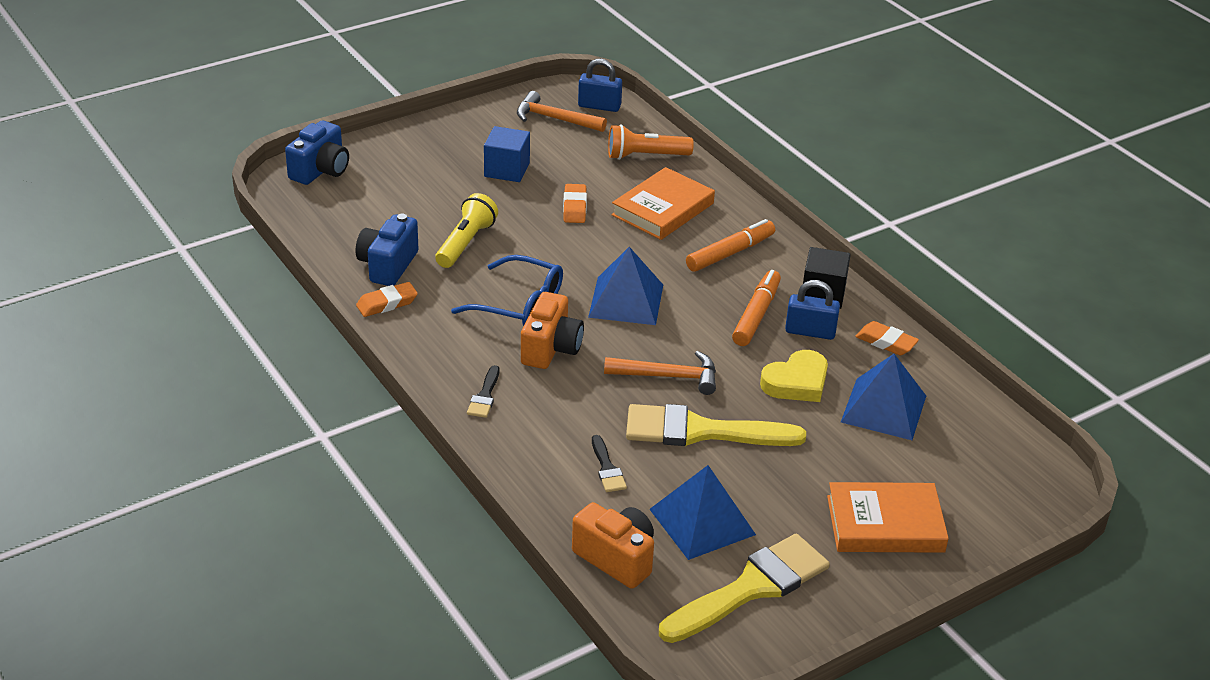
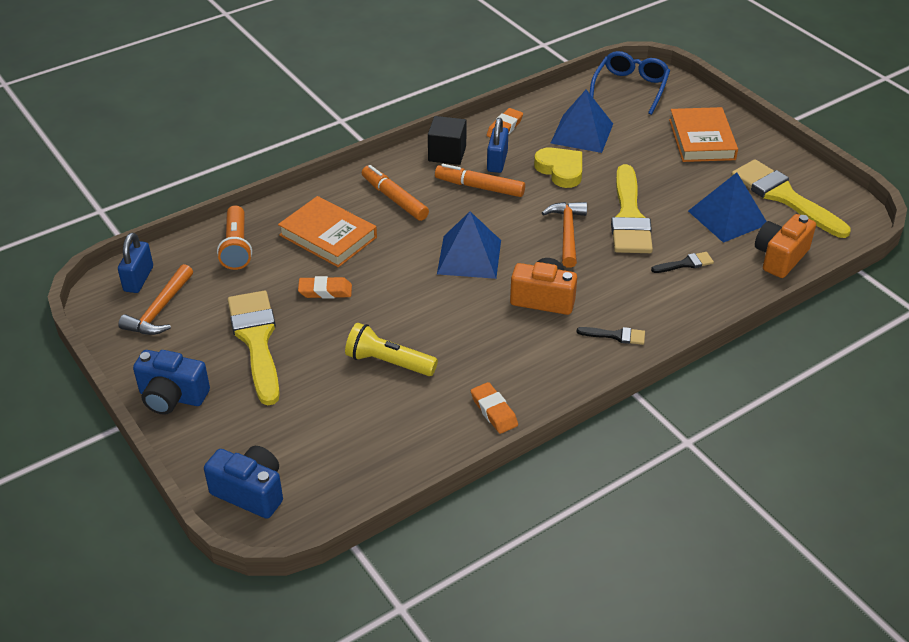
camera: 90 degrees left, 5 degrees up
blue camera [356,214,419,286] -> blue camera moved to [133,350,210,415]
blue glasses [451,255,563,326] -> blue glasses moved to [590,51,670,115]
blue cube [484,126,530,182] -> yellow brush [228,291,280,405]

